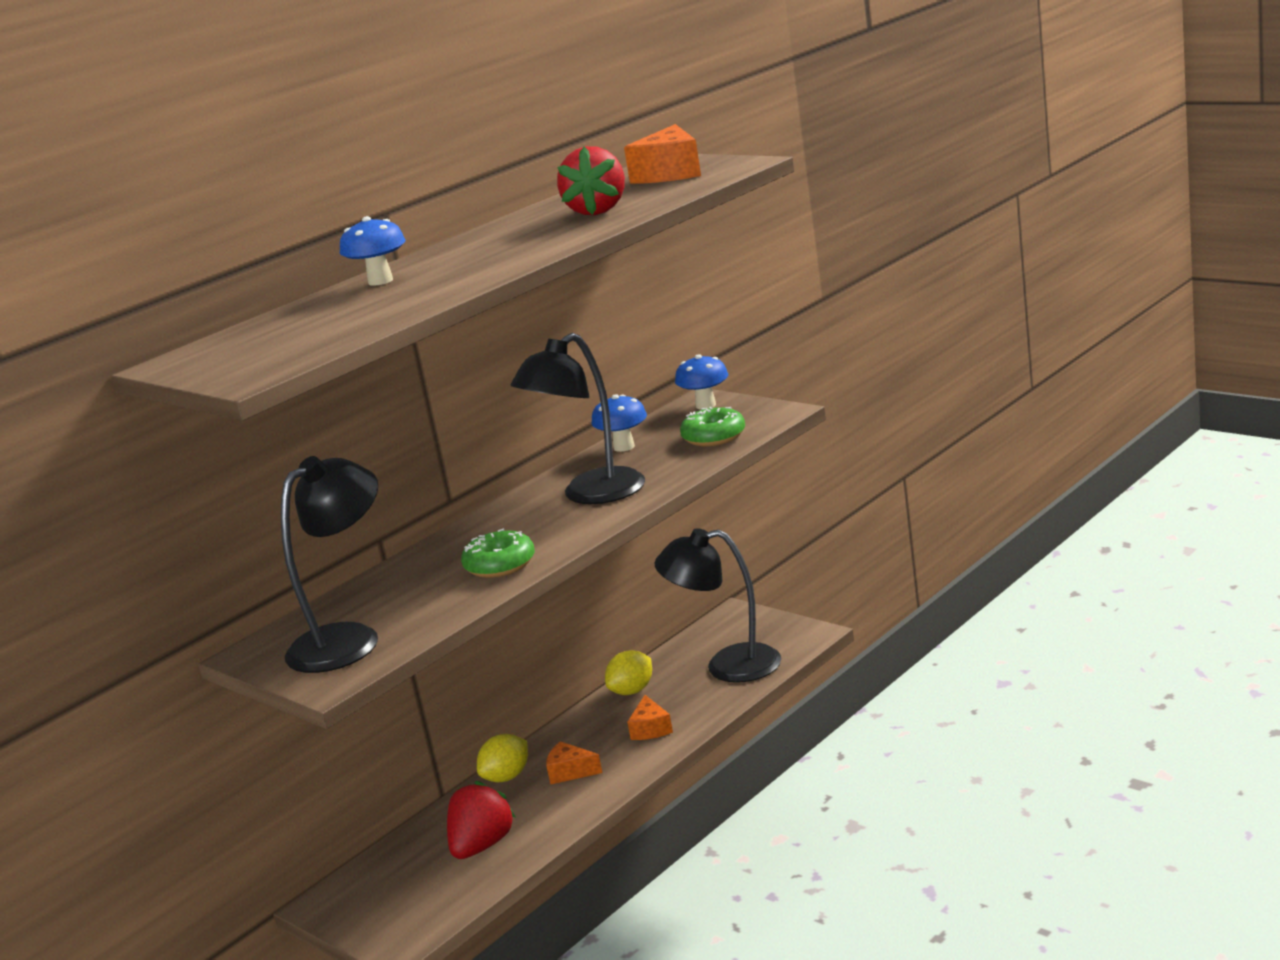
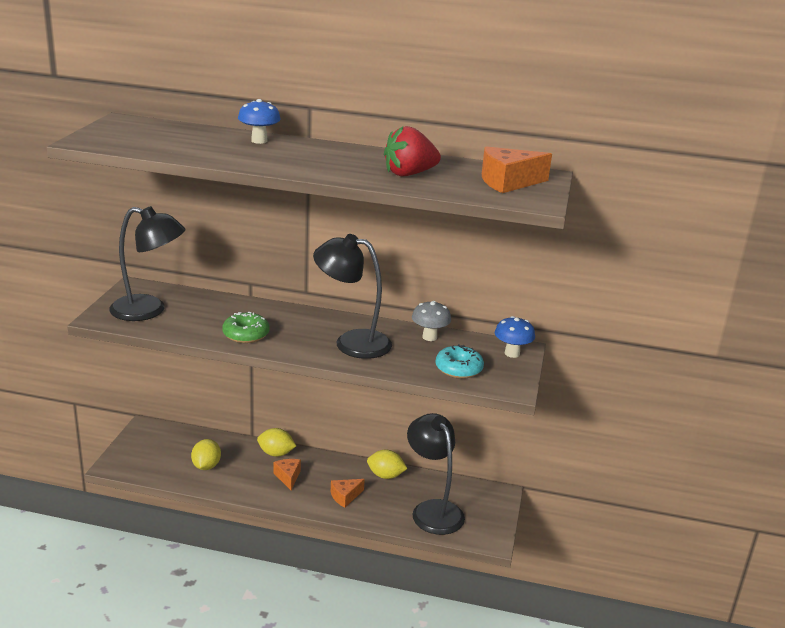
camera: 55 degrees right, 5 degrees up
red strawberry [447,781,515,859] -> yellow lemon [191,439,221,470]
blue mushroom [591,394,647,452] -> grey mushroom [412,301,451,341]
green donut [680,407,745,446] -> turquoise donut [435,344,484,379]

